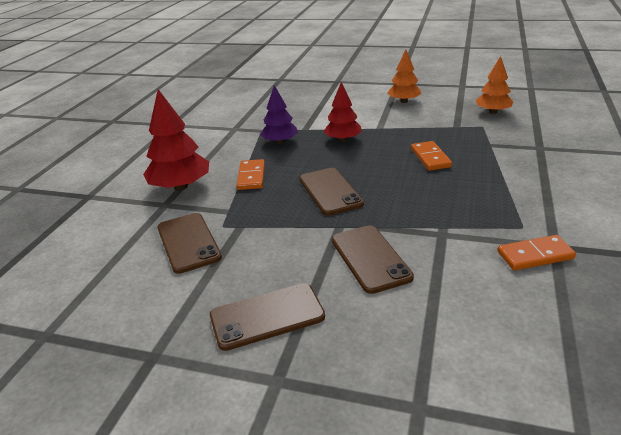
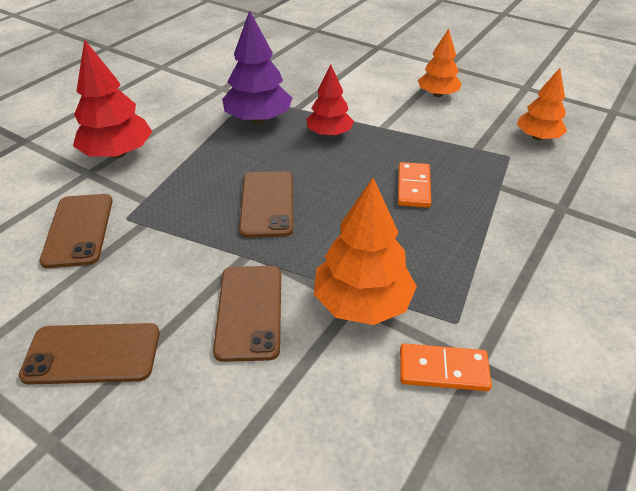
camera: 15 degrees right, 10 degrees up
orange domino [237,159,265,190] -> none
purple tree [260,85,298,144] -> purple tree [222,10,292,123], size x1.51
none -> orange tree [314,178,417,325]

